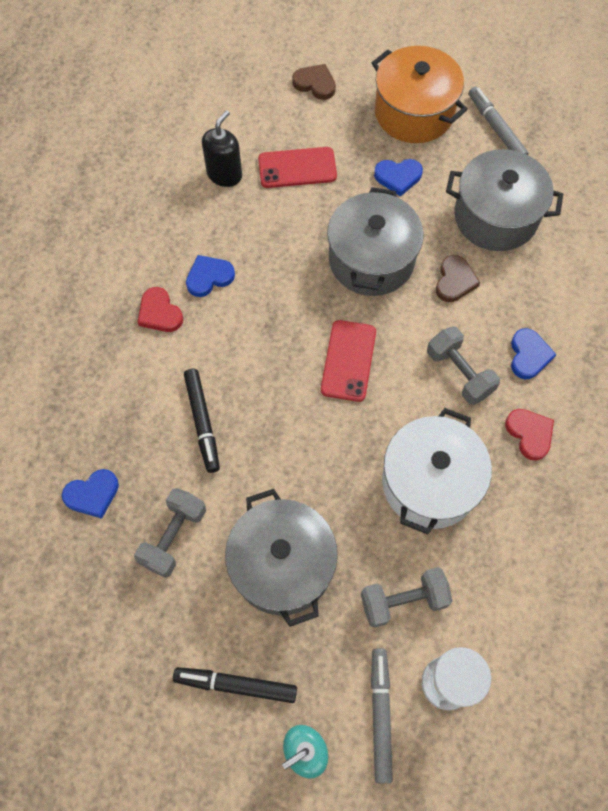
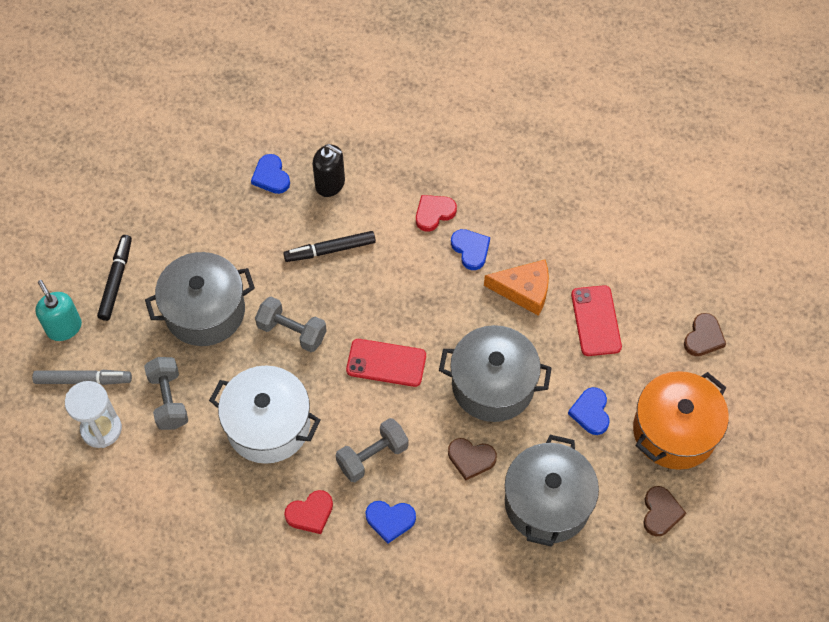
camera: 90 degrees right, 5 degrees down
grey dumbbell [134,488,206,578] -> grey dumbbell moved to [255,297,327,352]
black soap dispenser [202,110,242,187] -> black soap dispenser moved to [313,144,345,197]
grey marker [469,86,529,155] -> brown heart [643,486,686,536]
none -> orange cheese [484,260,549,316]

